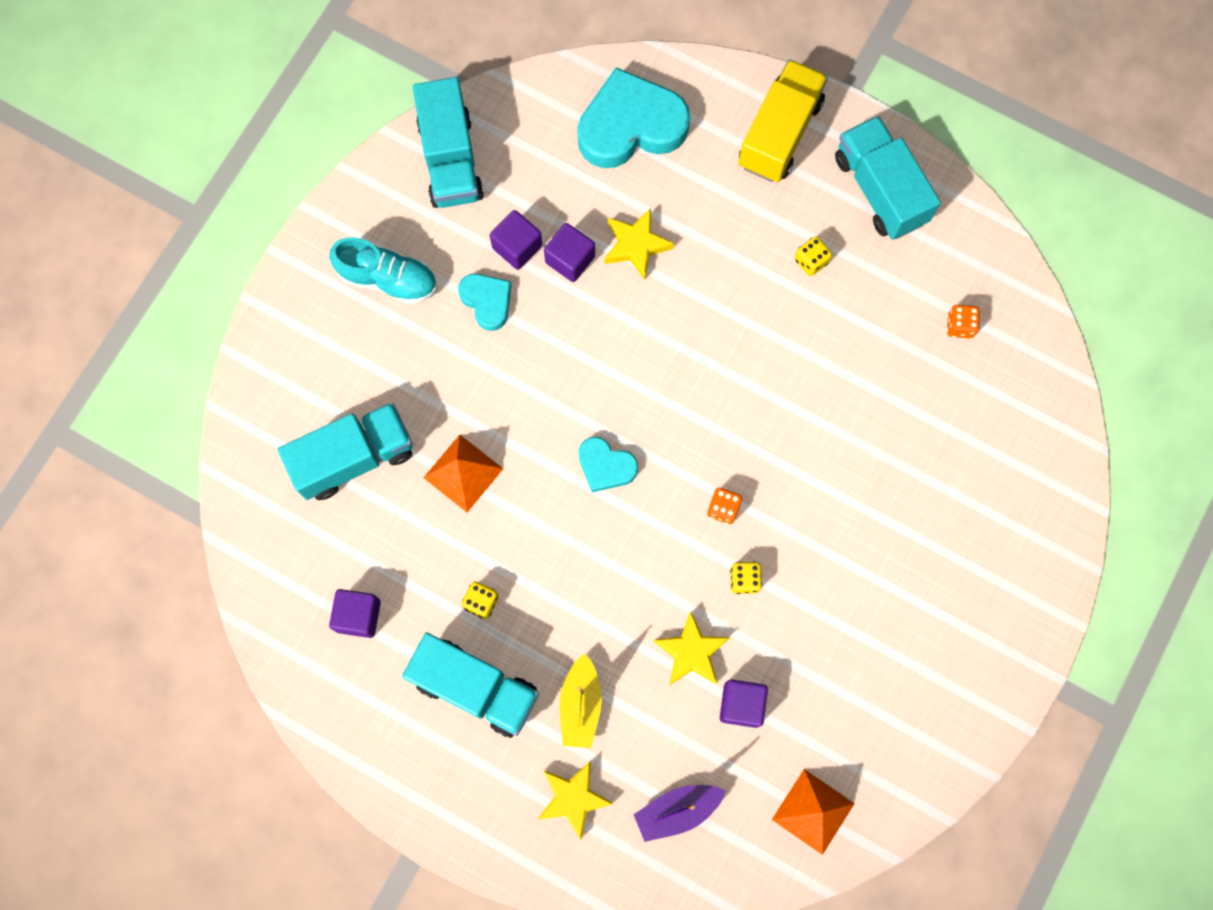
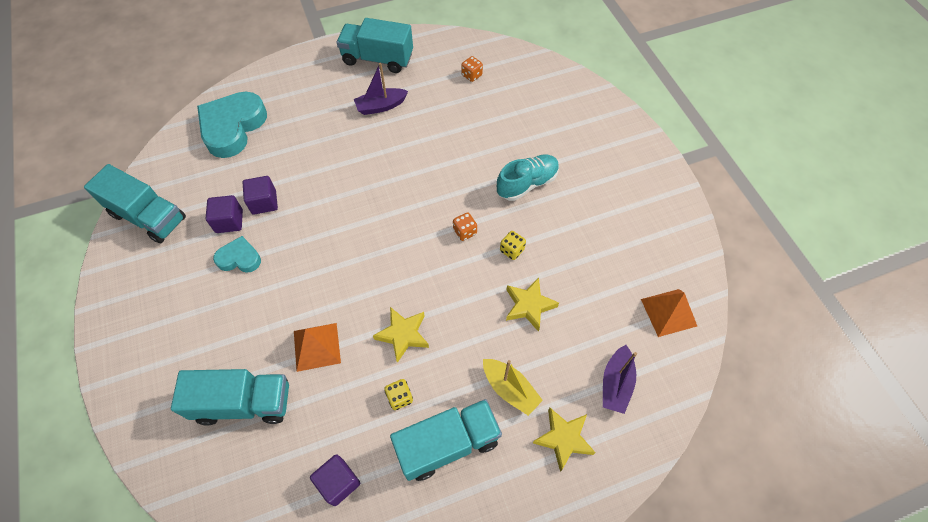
camera: 50 degrees left, 15 degrees down
turquoise truck [278,402,412,500] -> turquoise truck turned 75 degrees clockwise [171,369,289,425]
turquoise shoe [329,237,437,305] -> turquoise shoe moved to [497,155,559,201]
turquoise heart [578,437,638,492] -> none
yellow star [604,208,674,279] -> yellow star moved to [373,307,429,363]
purple cube [720,679,768,728] -> none
yellow truck [738,59,828,182] -> none
yellow dice [795,236,832,276] -> purple boat [354,63,408,115]

